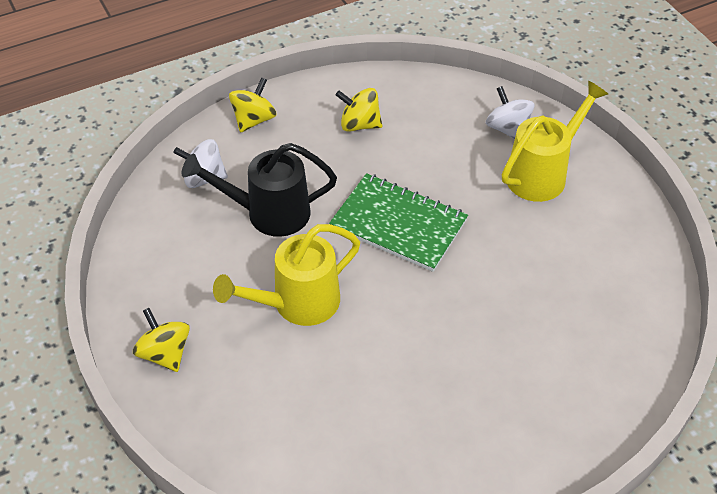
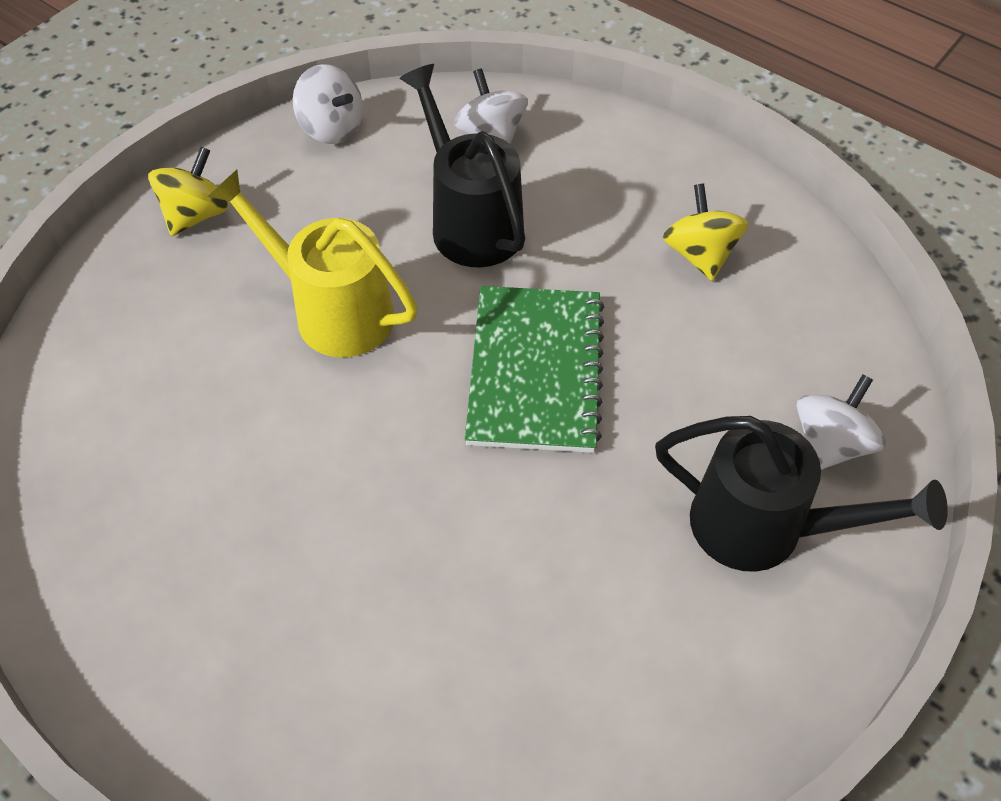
camera: 65 degrees right, 5 degrees up
yellow spinning top [229,77,276,132] -> none
yellow watering can [502,80,608,202] -> black watering can [655,416,948,572]
none -> white spinning top [293,64,363,144]

